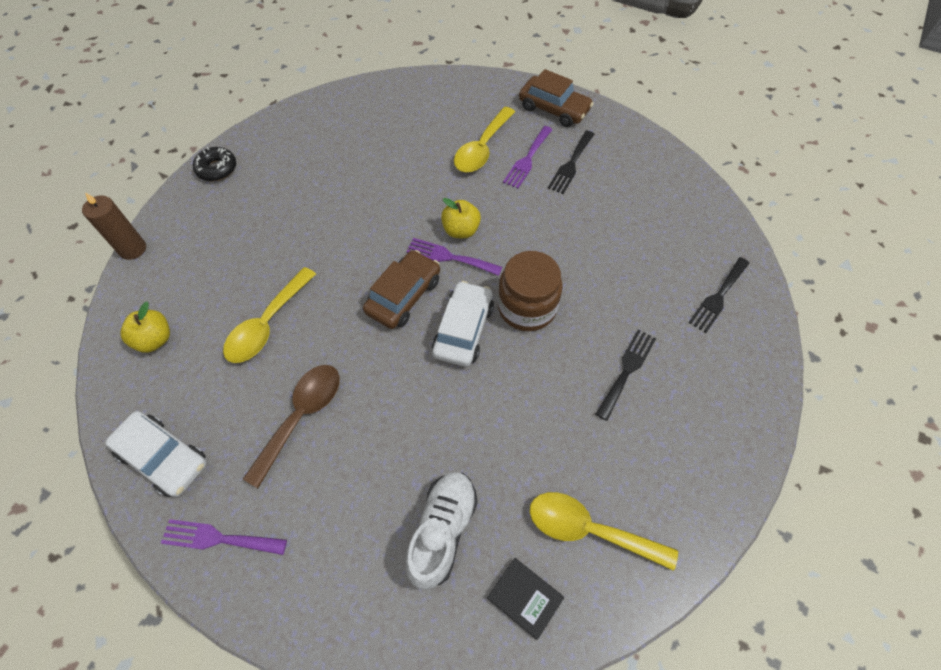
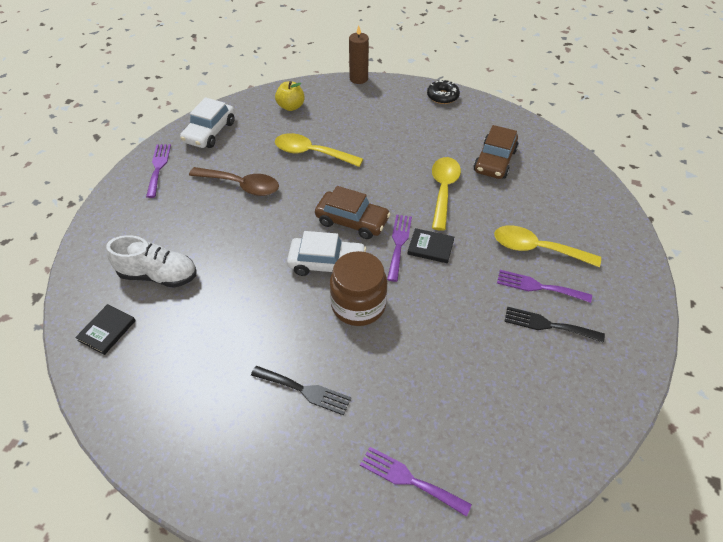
camera: 80 degrees right, 10 degrees down
yellow apple [441,198,481,238] -> black book [408,228,454,263]
brown car [519,69,594,127] -> brown car moved to [473,125,519,179]
yellow spoon [530,492,678,571] -> yellow spoon moved to [432,157,461,231]
black fork [689,257,749,333] -> purple fork [360,447,472,517]

